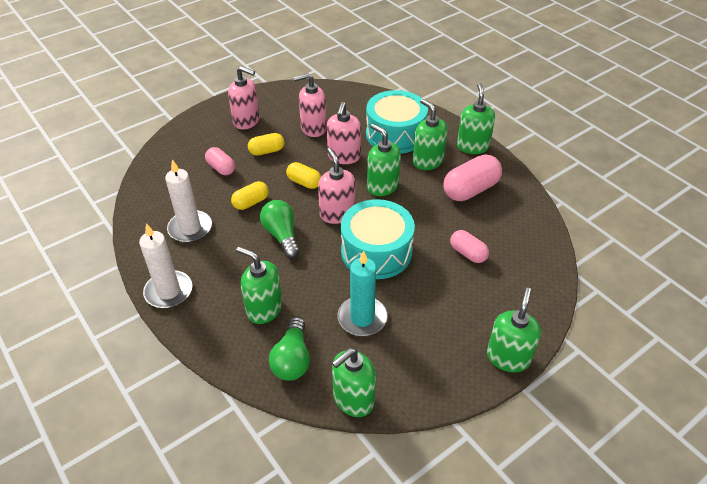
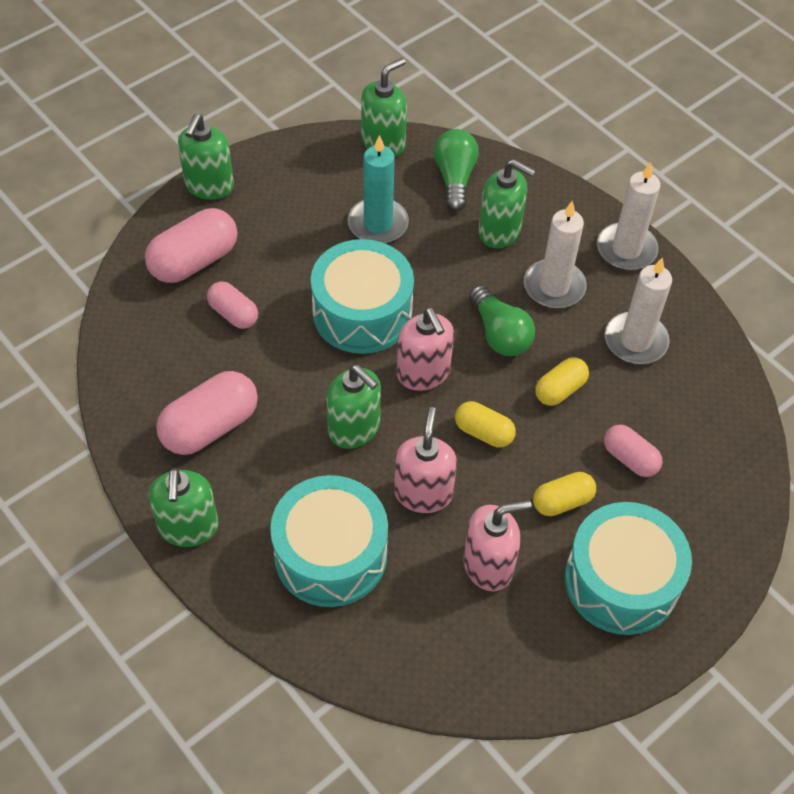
camera: 175 degrees right, 10 degrees up
pink soap dispenser [228,66,260,130] -> turquoise drum [565,502,692,635]
green soap dispenser [413,99,447,170] -> none
none -> pink capsule [145,208,237,283]
none -> white candle [524,201,587,309]

